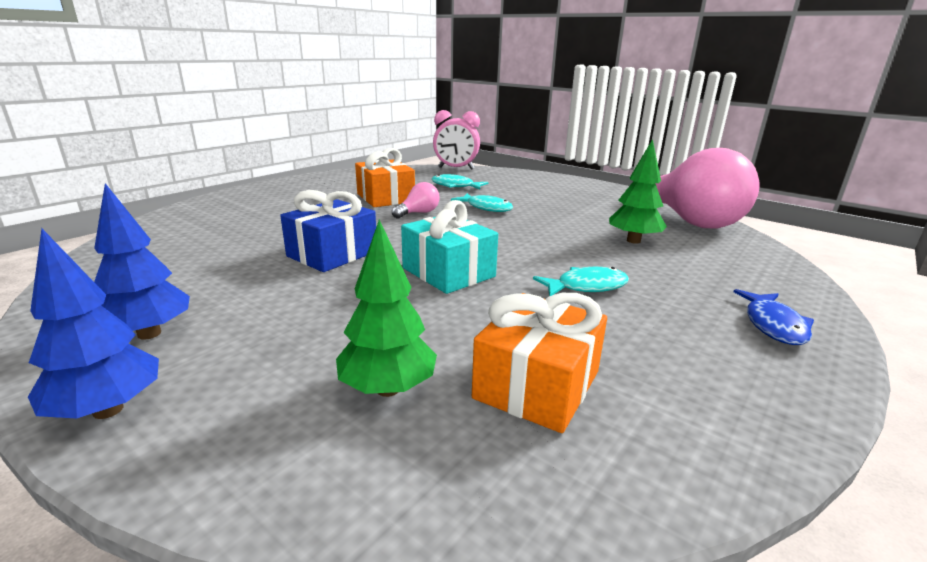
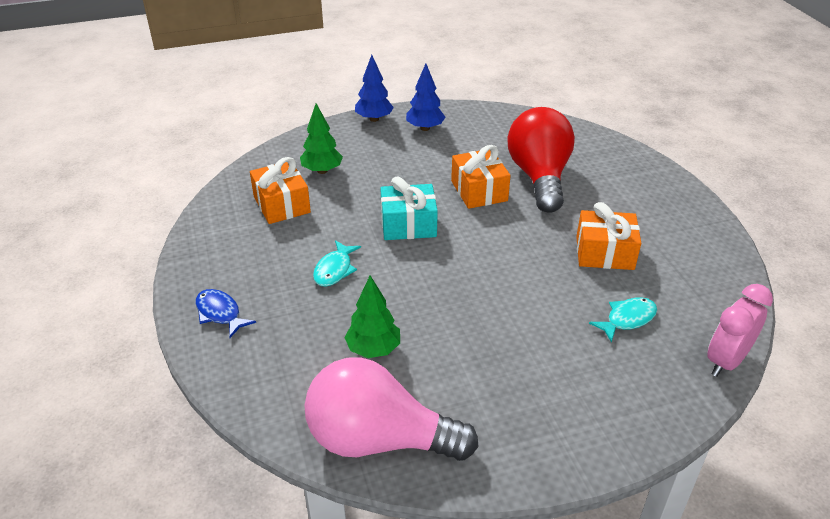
camera: 125 degrees right, 15 degrees up
blue gift [280,190,376,272] -> orange gift [451,145,511,209]
pink light bulb [392,182,439,219] -> none
turquoise fish [451,193,513,212] -> none
none -> red light bulb [508,107,575,213]

